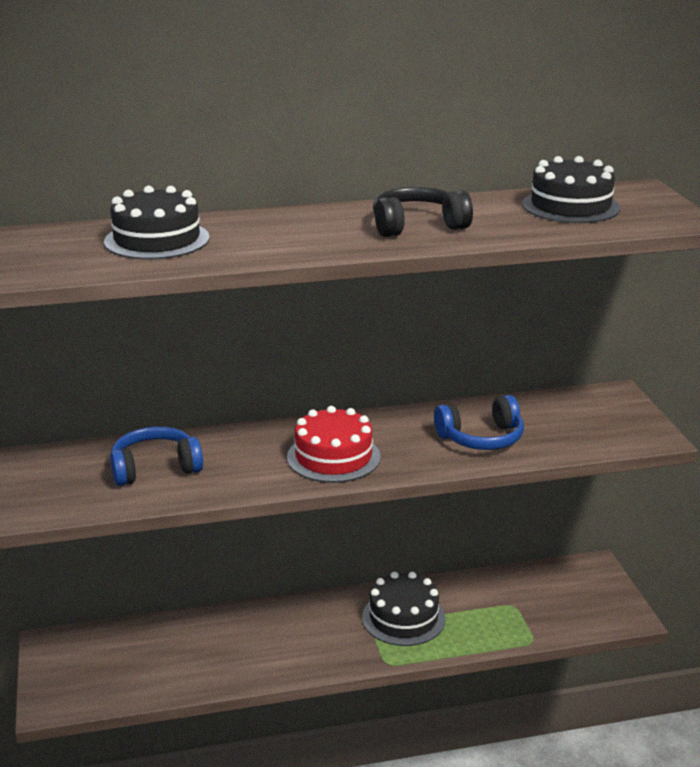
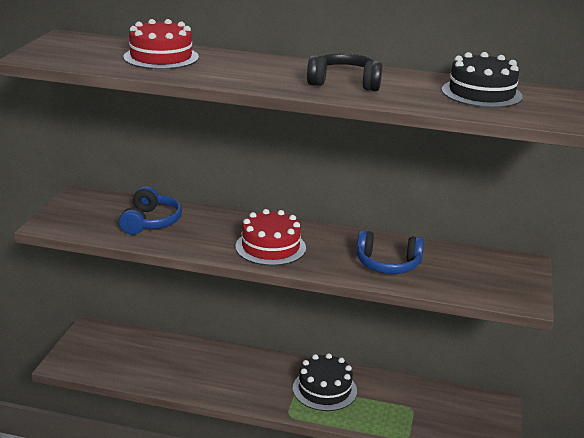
camera: 25 degrees right, 0 degrees up
black cake [104,186,210,260] -> red cake [123,19,199,69]
blue headphones [110,427,203,486] -> blue headphones turned 90 degrees clockwise [119,186,182,235]

